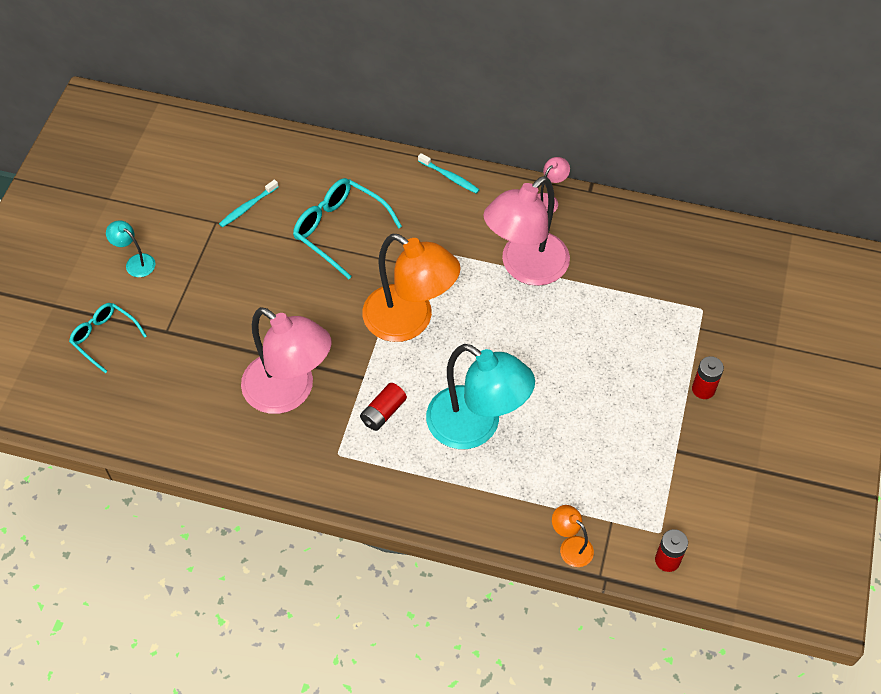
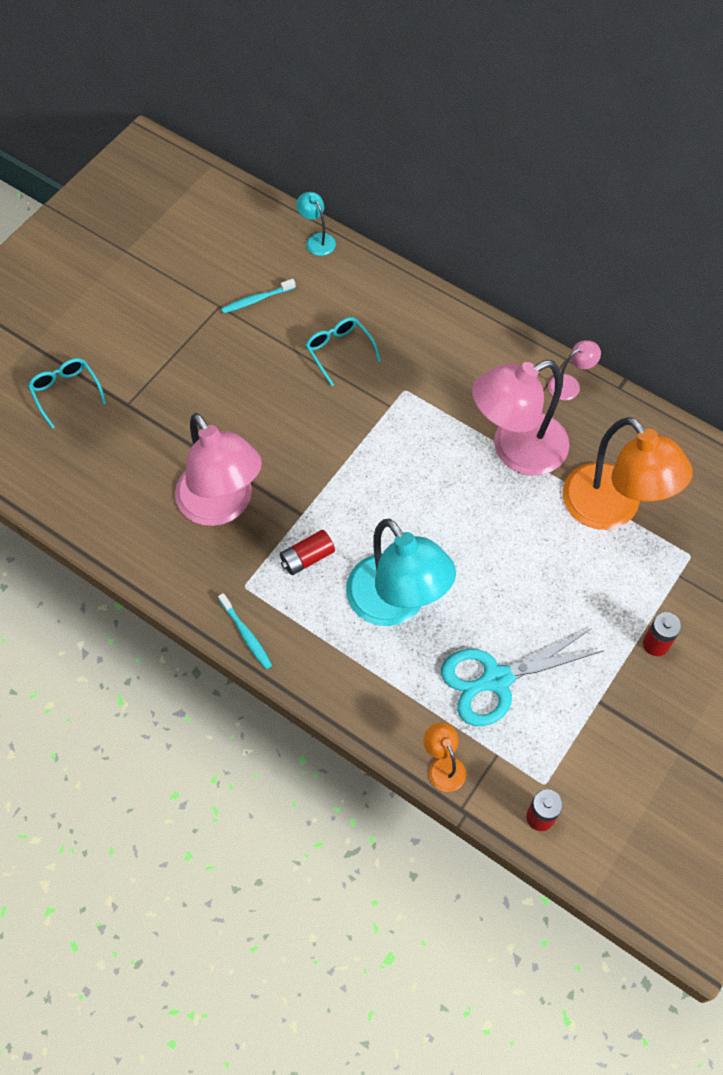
camera: 20 degrees right, 5 degrees up
turquoise lamp [106,221,156,277] -> turquoise lamp moved to [296,192,336,256]
turquoise glasses [293,178,402,279] -> turquoise glasses [305,317,381,386], size x0.64
orange lamp [362,234,461,342] -> orange lamp moved to [563,417,693,530]
turquoise toothbrush [418,153,480,194] -> turquoise toothbrush moved to [218,593,272,669]
none -> turquoise scissors [441,628,604,726]

